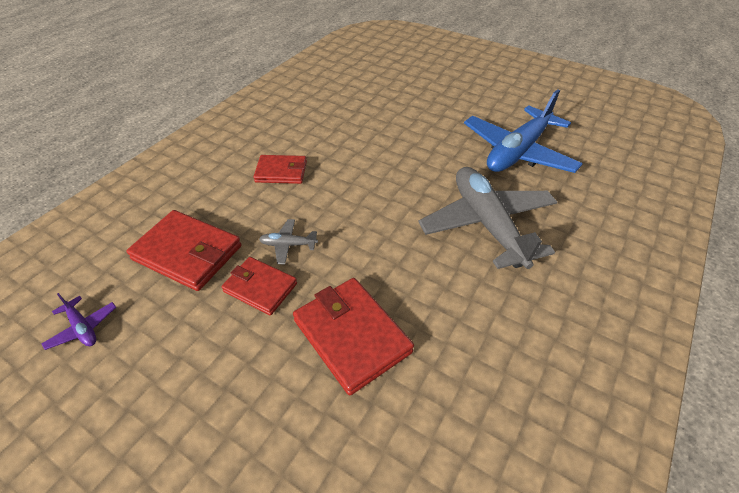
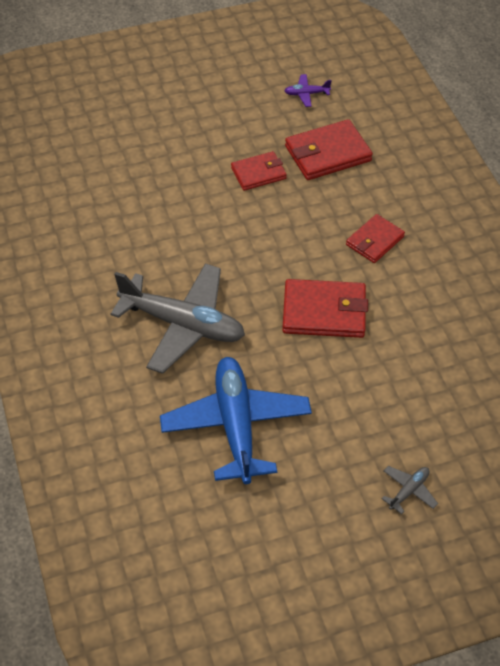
camera: 130 degrees right, 5 degrees up
grey plane [259,219,318,265] -> grey plane moved to [382,466,438,514]
red wallet [293,278,414,395] -> red wallet moved to [282,279,368,338]

